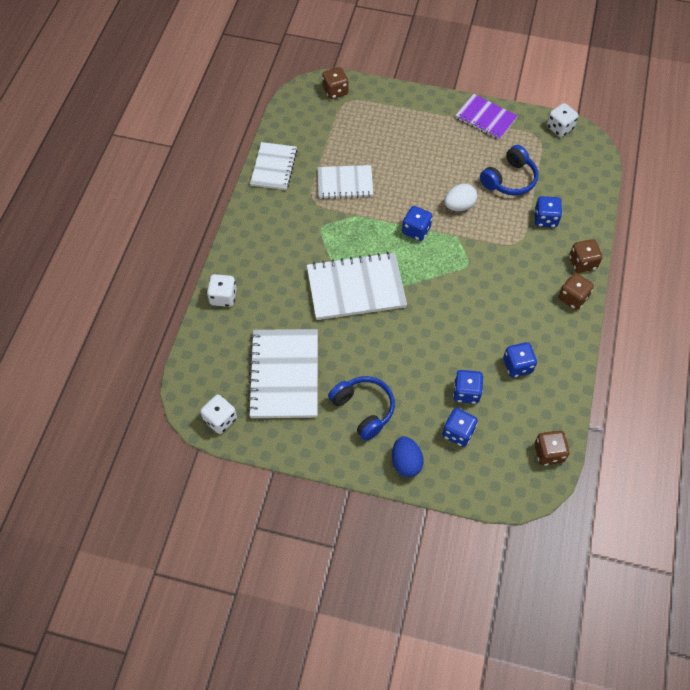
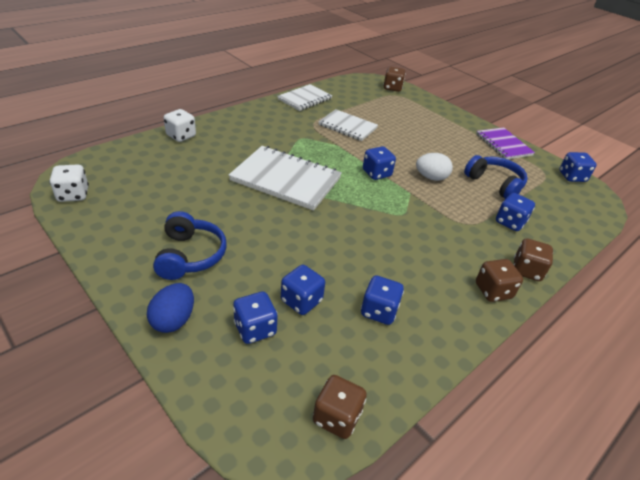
camera: 30 degrees right, 20 degrees down
white notebook [247,329,318,418] -> none
blue headphones [480,145,538,195] -> blue headphones turned 120 degrees counterclockwise [464,155,528,199]
white dice [547,103,578,137] -> blue dice [559,152,597,182]

